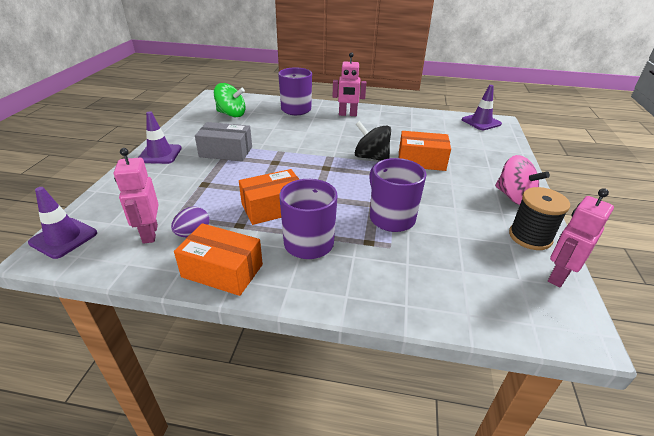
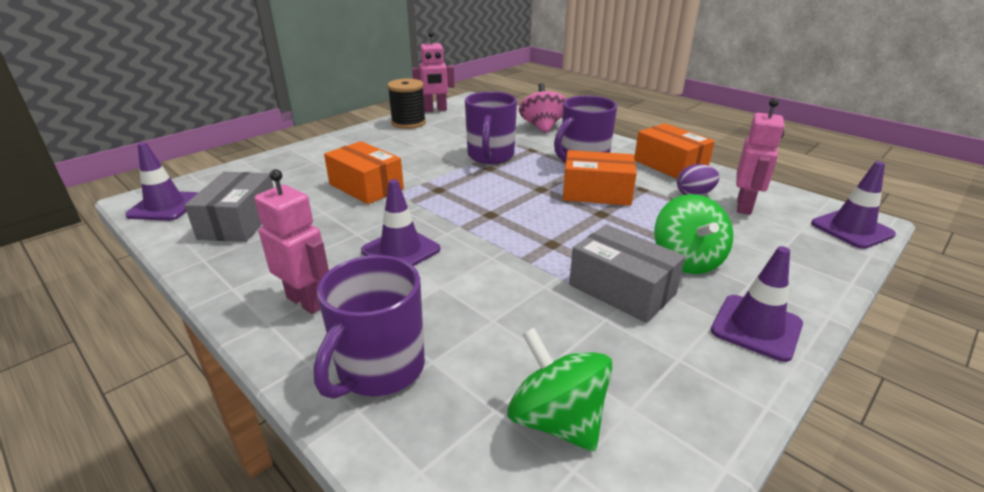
camera: 145 degrees left, 5 degrees down
black spinning top [355,121,391,161] -> none
pink spinning top [495,155,550,205] -> pink spinning top moved to [519,83,566,133]
none -> grey box [184,172,274,242]
none -> purple traffic cone [361,179,440,266]
none -> green spinning top [654,194,733,274]

